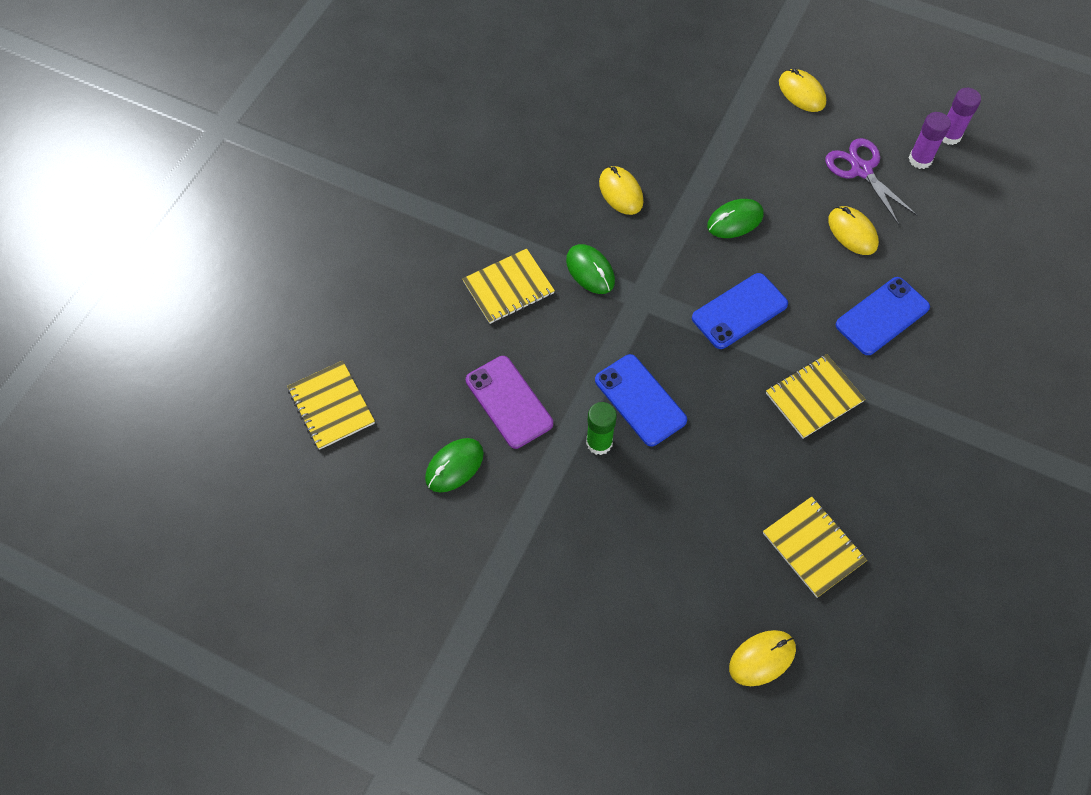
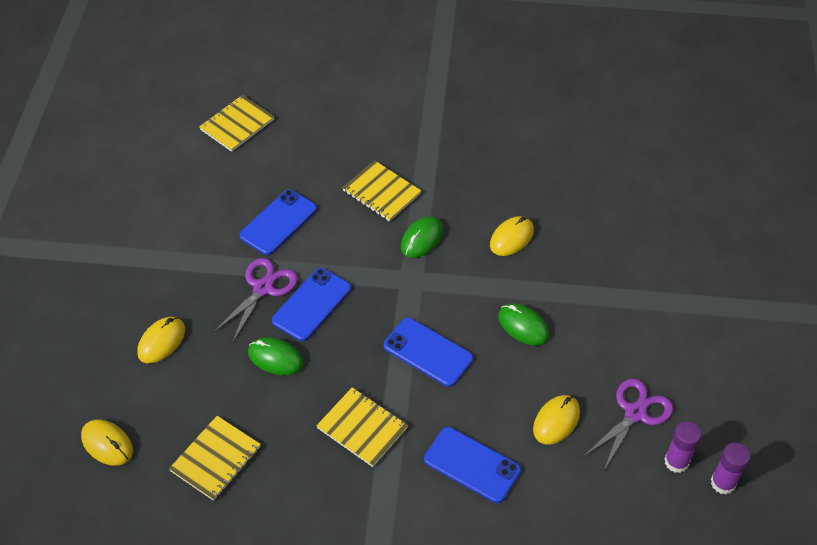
camera: 70 degrees right, 10 degrees down
green mouse [425,438,484,492] -> green mouse moved to [248,337,304,375]
purple phone [466,356,553,449] -> blue phone [239,189,317,255]
green glue stick [586,402,617,455] -> purple scissors [213,258,298,341]
yellow mouse [779,69,826,112] -> yellow mouse moved to [137,317,185,363]

